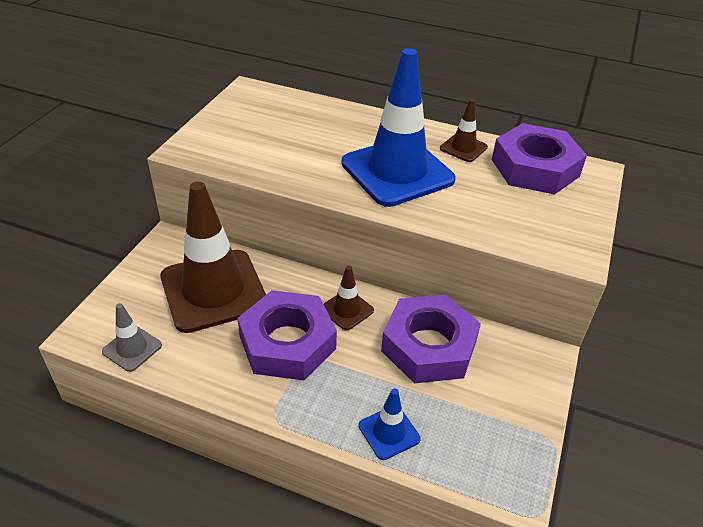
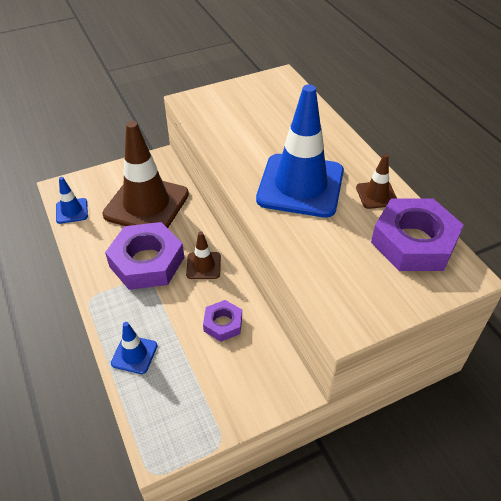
camera: 45 degrees right, 5 degrees up
grey traffic cone [102,303,162,372] -> blue traffic cone [56,177,88,224]
purple nut [381,295,481,383] -> purple nut [203,300,242,342], size x0.51

